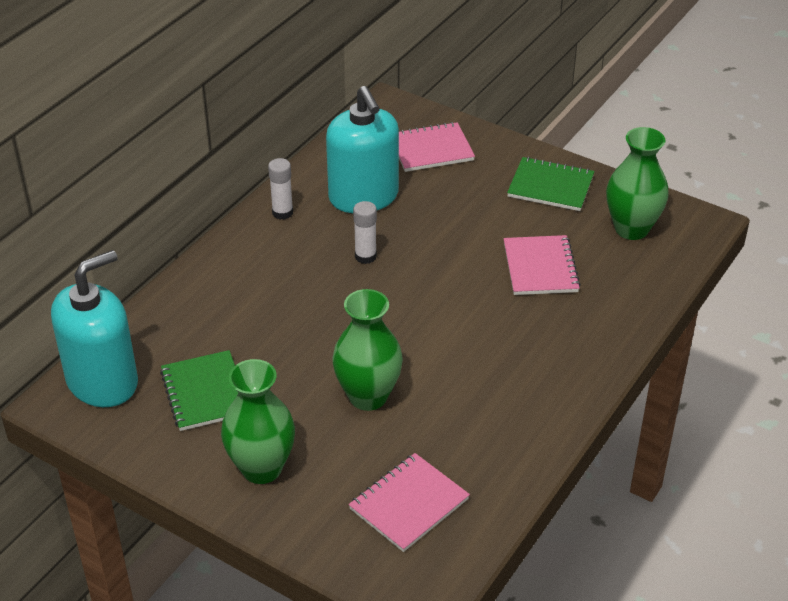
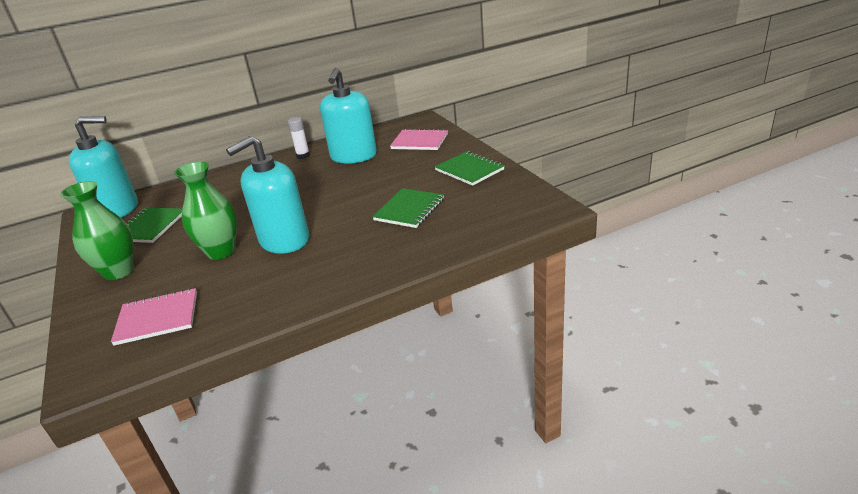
camera: 35 degrees right, 10 degrees down
white glue stick [353,201,377,264] -> none
pink notebook [504,235,581,295] -> green notebook [372,188,444,228]
green vase [606,127,669,240] -> none
none -> turquoise soap dispenser [226,136,309,254]

